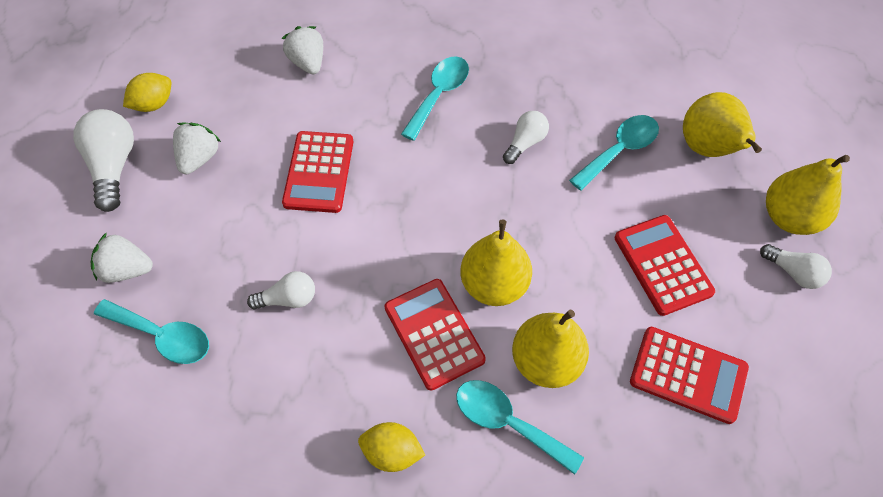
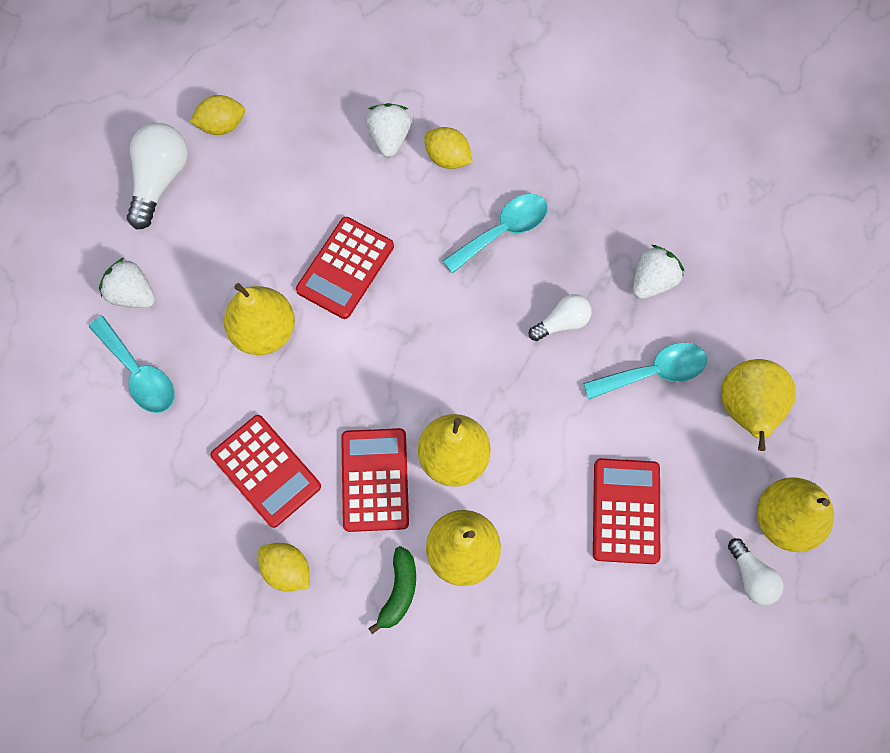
camera: 25 degrees right, 10 degrees up
white strawberry [173,122,221,174] -> white strawberry moved to [633,245,684,299]
white light bulb [247,271,315,310] -> none
turquoise spoon [456,380,584,475] -> green banana [368,546,416,634]
red calculator [630,327,749,424] -> red calculator moved to [210,415,321,528]
none -> yellow pear [224,283,295,355]
none -> yellow lemon [424,127,472,169]

